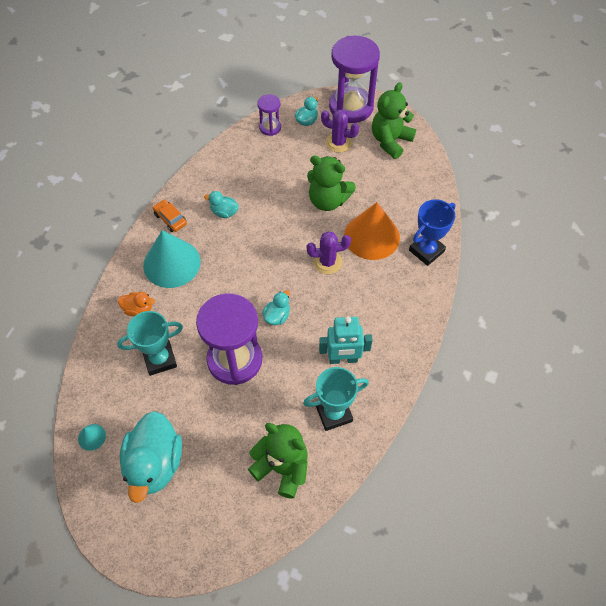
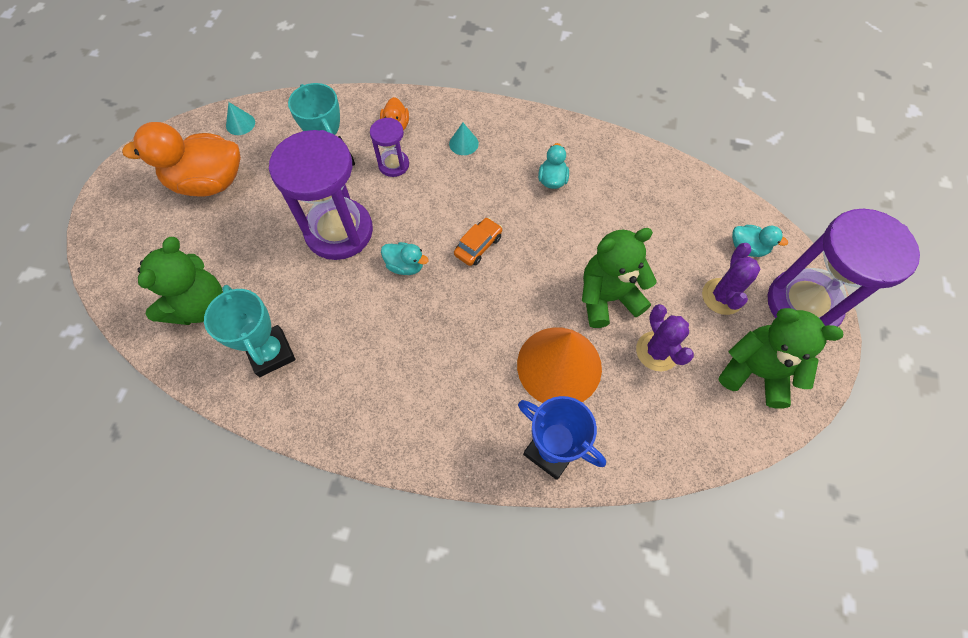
camera: 80 degrees right, 5 degrees up
turquoise duck [120,411,182,503] -> orange duck [122,122,241,197]
turquoise cone [143,230,201,288] -> turquoise cone [449,123,479,155], size x0.42
orange car [153,199,187,232] -> orange car moved to [454,217,502,266]
purple hourglass [258,94,281,136] -> purple hourglass moved to [370,118,409,177]
green teddy bear [307,156,356,211] -> green teddy bear turned 60 degrees clockwise [582,228,657,328]
purple cactus [307,231,351,274] -> purple cactus moved to [636,304,694,371]
turquoise robot [319,317,373,364] -> none

